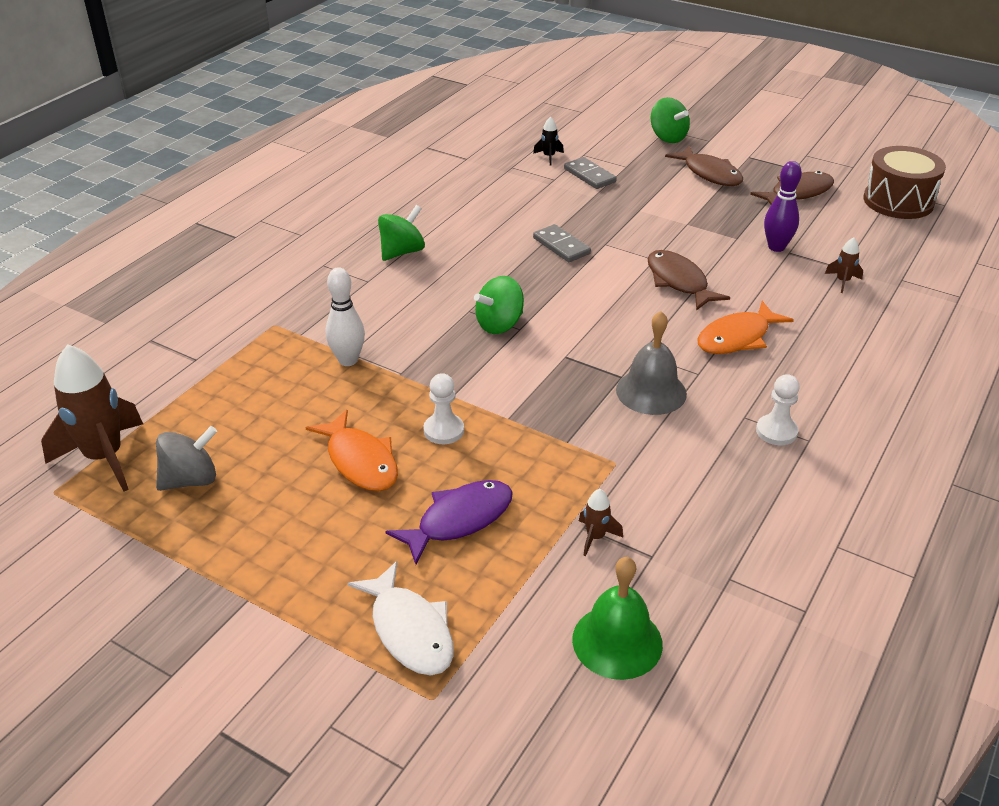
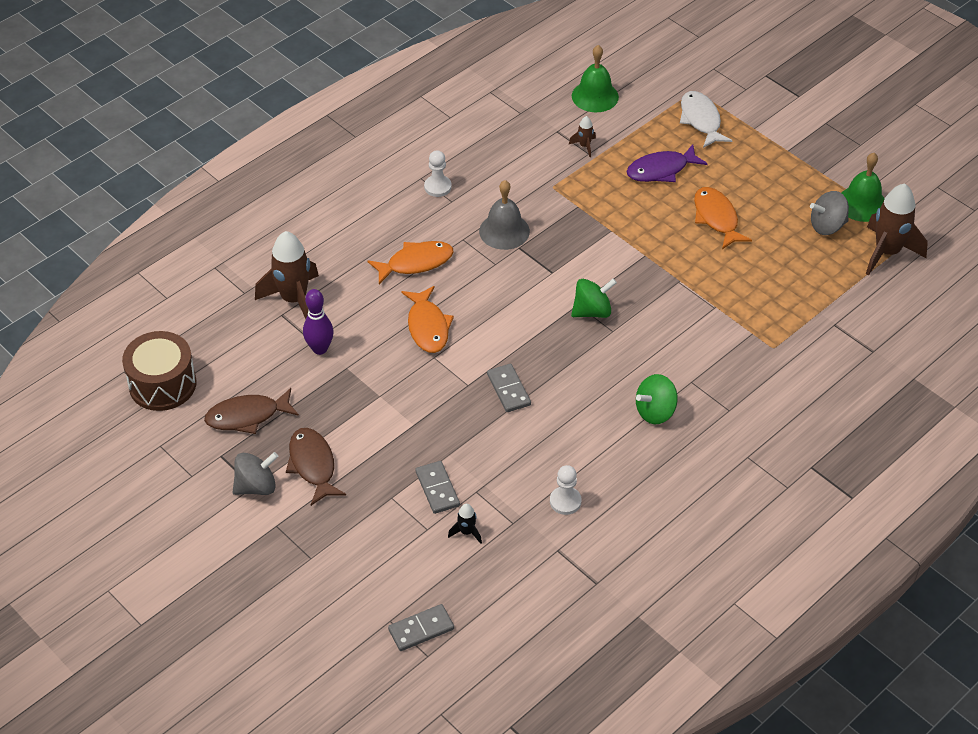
camera: 165 degrees left, 10 degrees up
white bowling pin [326,267,365,366] -> none
white pawn [423,373,464,444] -> white pawn moved to [550,465,582,515]
brown fish [648,250,730,311] -> orange fish [401,286,454,353]
green spinning top [651,97,690,143] -> none
brown rocket [825,237,863,293] -> brown rocket [255,231,319,319], size x2.25
none -> grey spinning top [232,452,278,495]
none -> grey domino [388,604,454,651]
none -> green bell [841,153,885,222]

